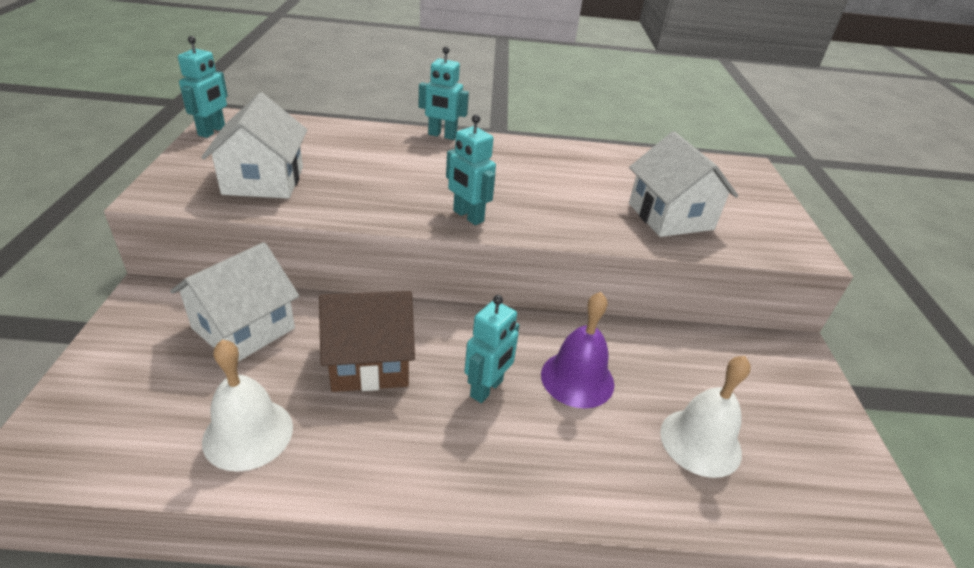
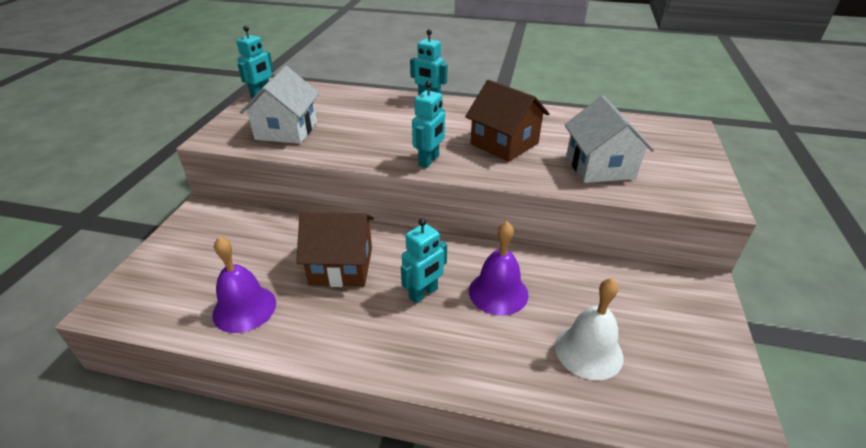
camera: 15 degrees right, 0 degrees up
white house [170,242,299,362] -> none
white bell [202,339,293,472] -> purple bell [212,237,276,333]
turquoise robot [446,114,496,225] -> turquoise robot turned 120 degrees counterclockwise [412,81,445,168]
none -> brown house [465,80,550,162]

